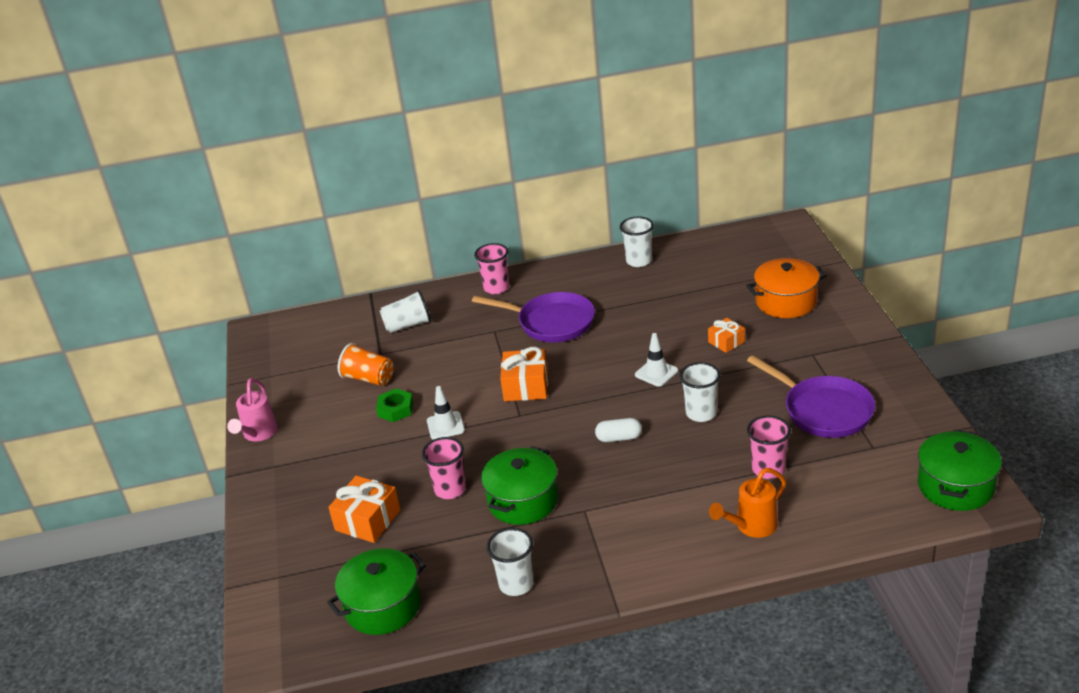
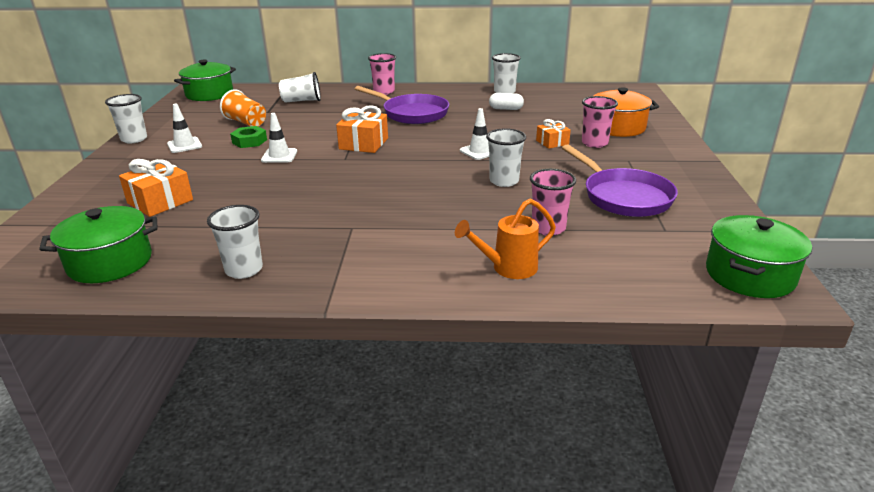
camera: 10 degrees right, 5 degrees down
pink watering can [227,378,278,441] -> white cup [105,94,147,144]
pink cup [422,437,466,499] -> pink cup moved to [582,96,618,148]
green pot [481,446,558,525] -> green pot moved to [174,60,236,101]
white capsule [595,418,642,442] -> white capsule moved to [489,93,524,110]
none -> white traffic cone [167,104,202,153]

